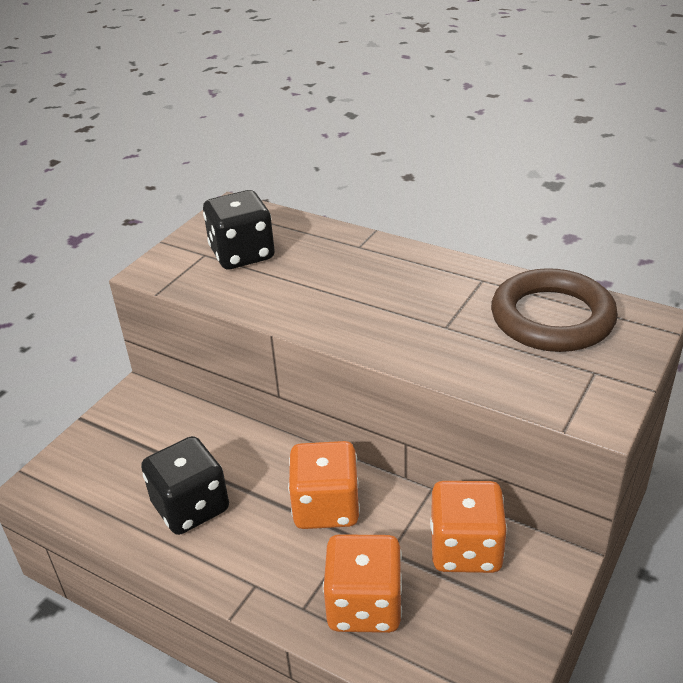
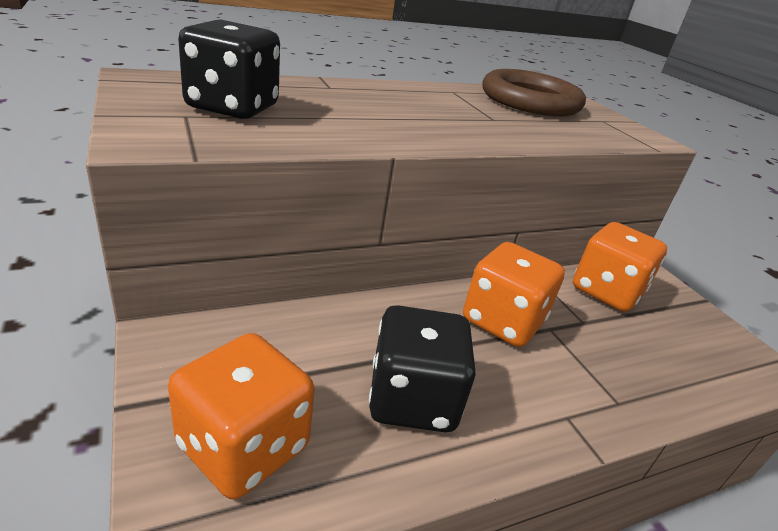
camera: 60 degrees left, 5 degrees down
orange dice [323,534,402,633] -> orange dice moved to [168,333,315,499]

